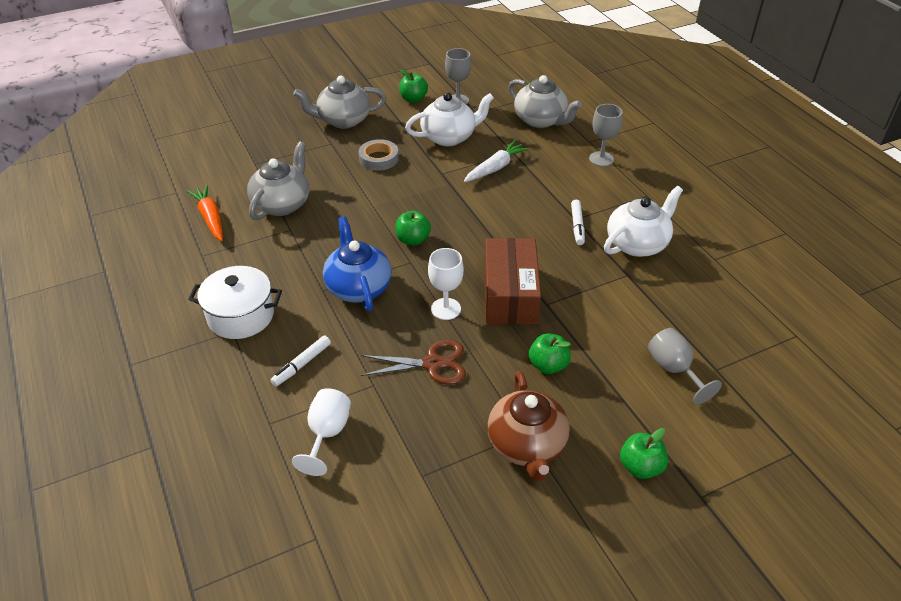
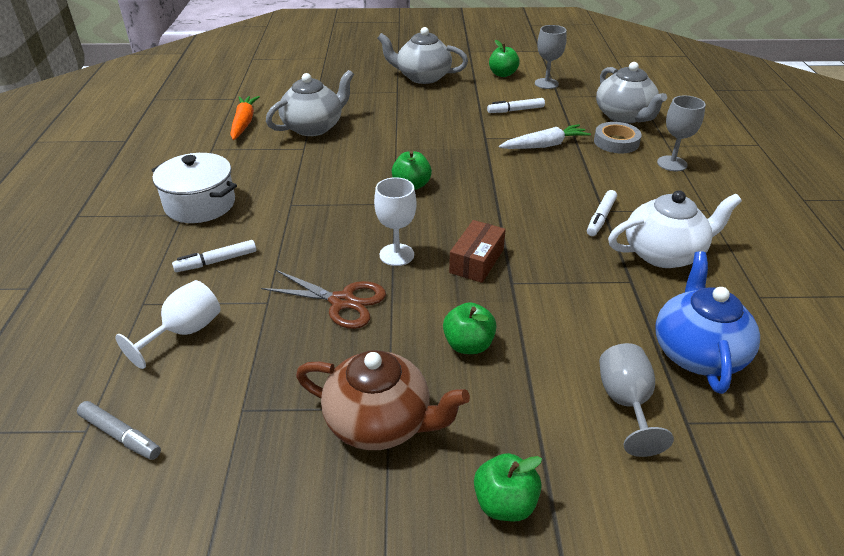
camera: 25 degrees right, 5 degrees down
blue teapot [323,216,392,311] -> blue teapot moved to [655,251,760,394]
grey tape [359,139,399,171] -> grey tape moved to [594,122,642,153]
white teapot [405,92,494,146] -> white marker [487,98,545,113]
brown box [484,238,541,324] -> brown box [449,220,506,283], size x0.59
brown teapot [487,371,570,481] -> brown teapot turned 90 degrees counterclockwise [296,350,470,450]
none -> grey marker [77,401,161,460]

